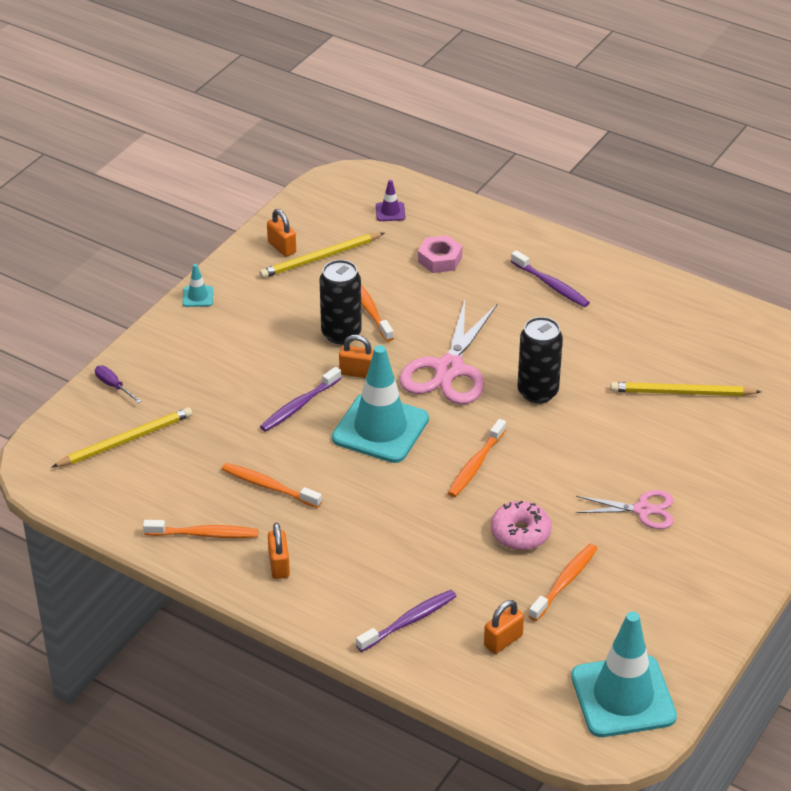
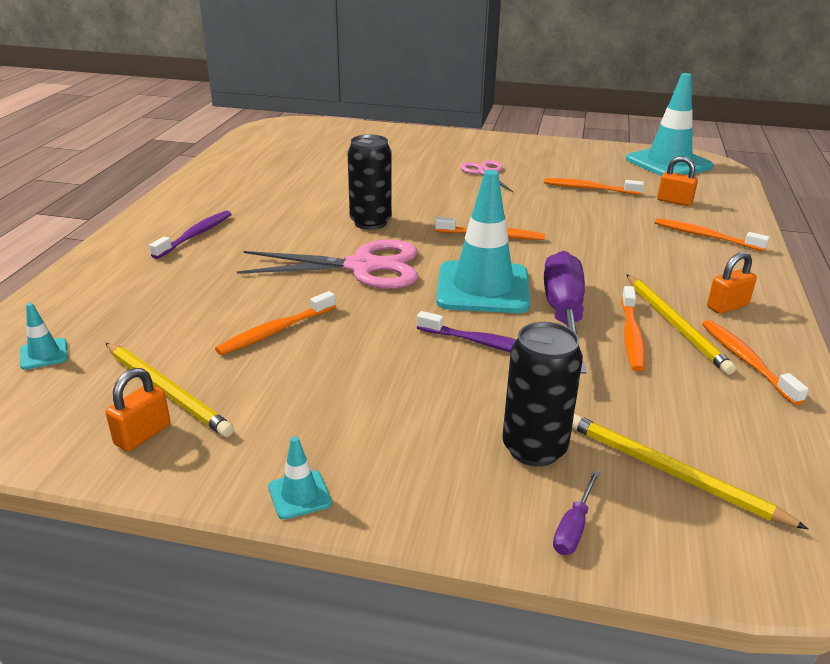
camera: 110 degrees left, 10 degrees down
black can [319,260,362,344] -> black can moved to [502,322,583,467]
orange padlock [339,335,374,378] -> none
purple toothbrush [356,590,456,652] -> orange toothbrush [655,218,770,252]
purple traffic cone [376,180,405,221] -> turquoise traffic cone [20,303,68,370]
pink nut [418,235,462,273] -> none
pink donut [491,501,552,550] -> none
yellow pencil [610,382,761,396] -> yellow pencil moved to [626,274,736,375]
none -> purple screwdriver [544,251,586,374]

